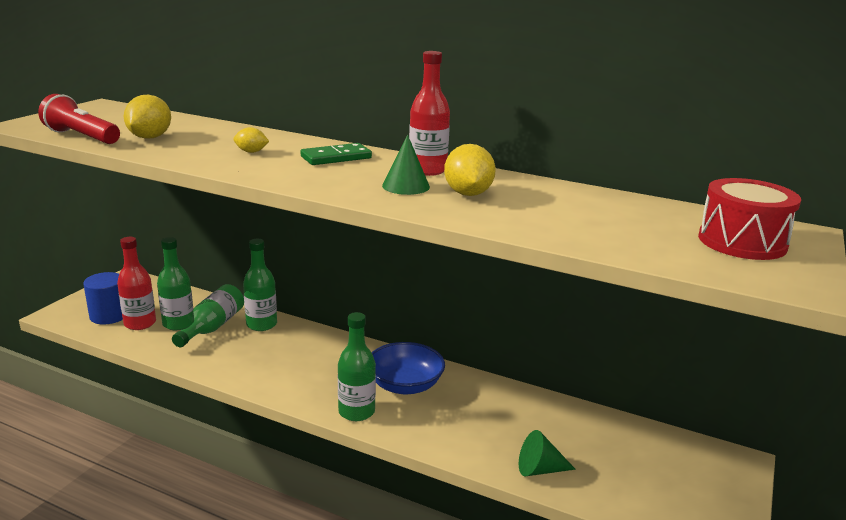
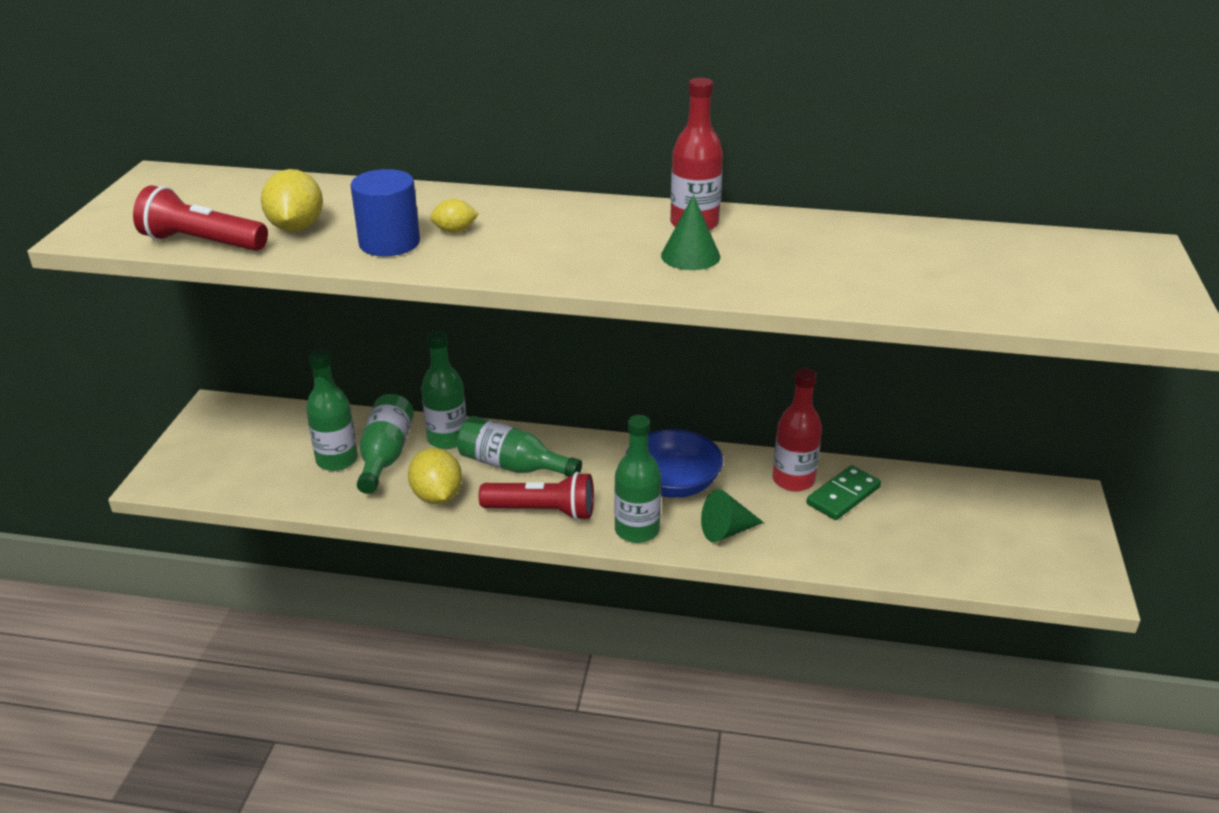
camera: 15 degrees left, 10 degrees up
blue cylinder [83,272,123,325] -> blue cylinder moved to [350,169,420,256]
red bottle [117,237,156,330] -> red bottle moved to [772,368,822,492]
green domino [301,143,372,165] -> green domino moved to [807,465,881,520]
yellow lemon [444,144,496,196] -> yellow lemon moved to [408,448,462,504]
green cone [519,430,576,477] -> green cone moved to [701,489,764,542]
red drum [698,178,801,260] -> none
none -> green bottle [457,416,582,477]
none -> red flashlight [479,472,594,521]

